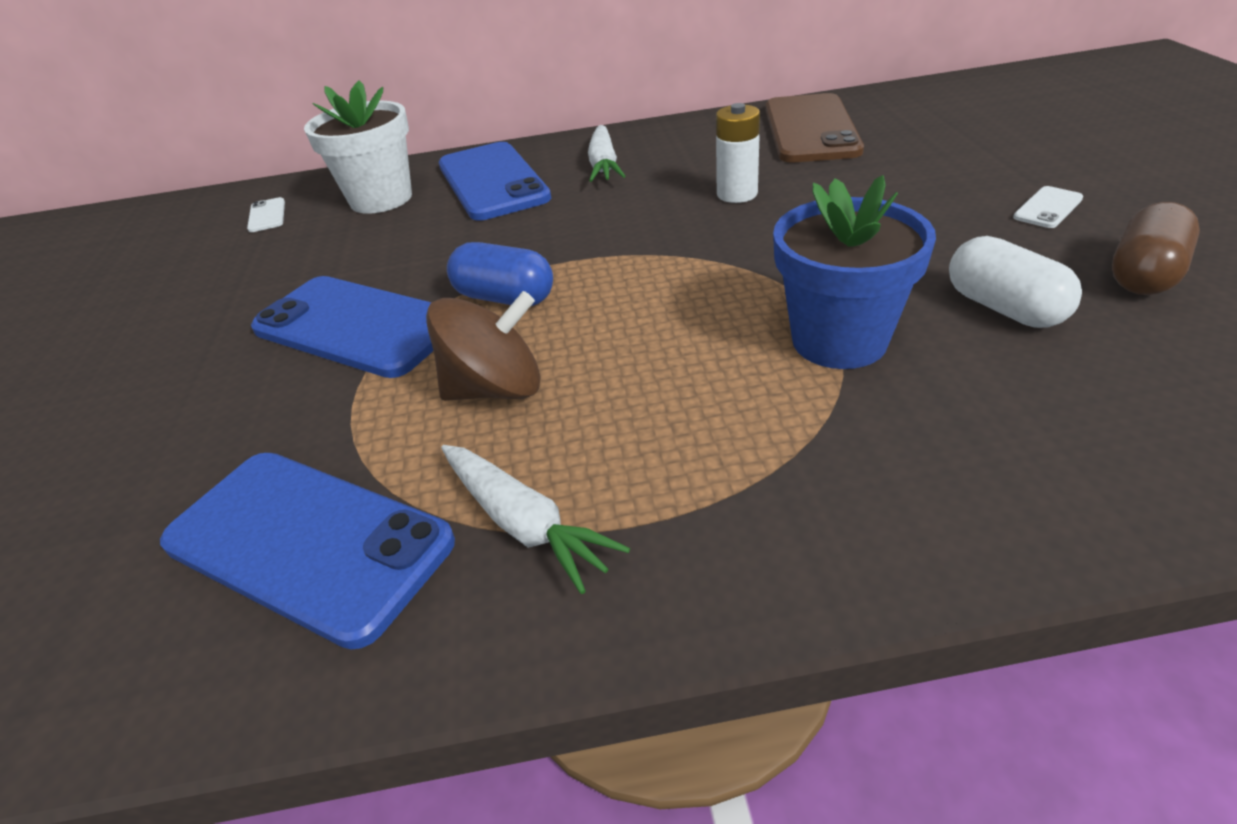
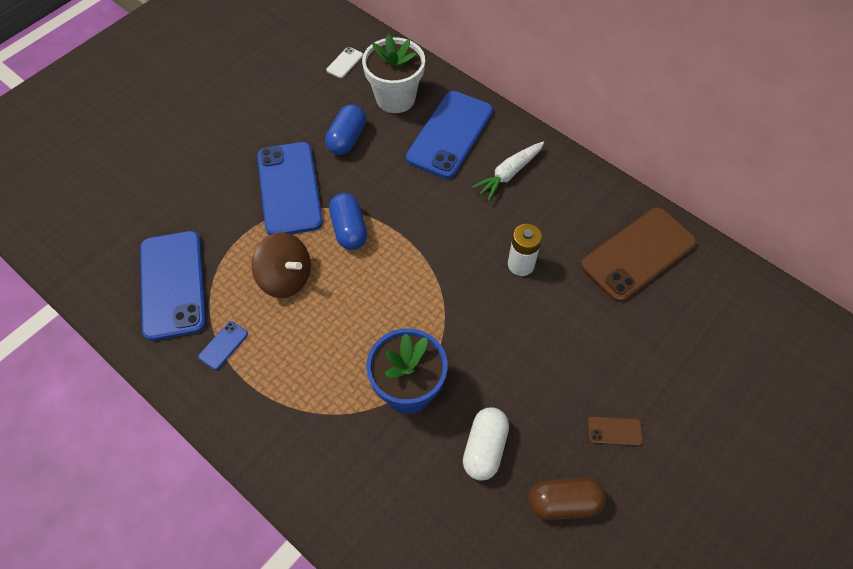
camera: 45 degrees right, 20 degrees up
white carrot [441,445,630,594] -> blue phone [198,321,248,370]
white phone [1013,186,1083,228] -> brown phone [588,416,643,446]
none -> blue capsule [325,105,366,155]

